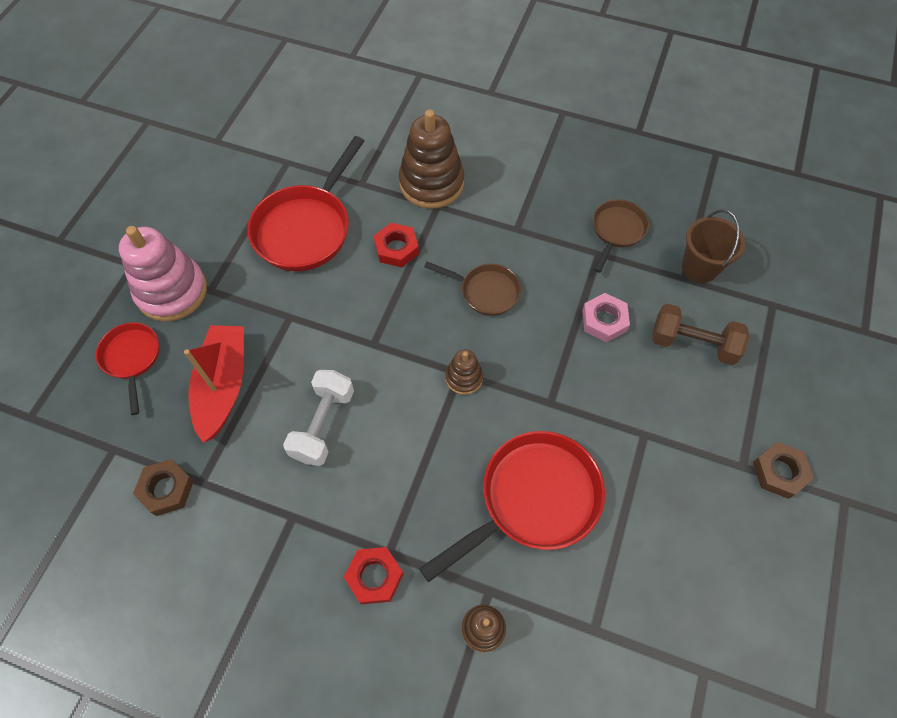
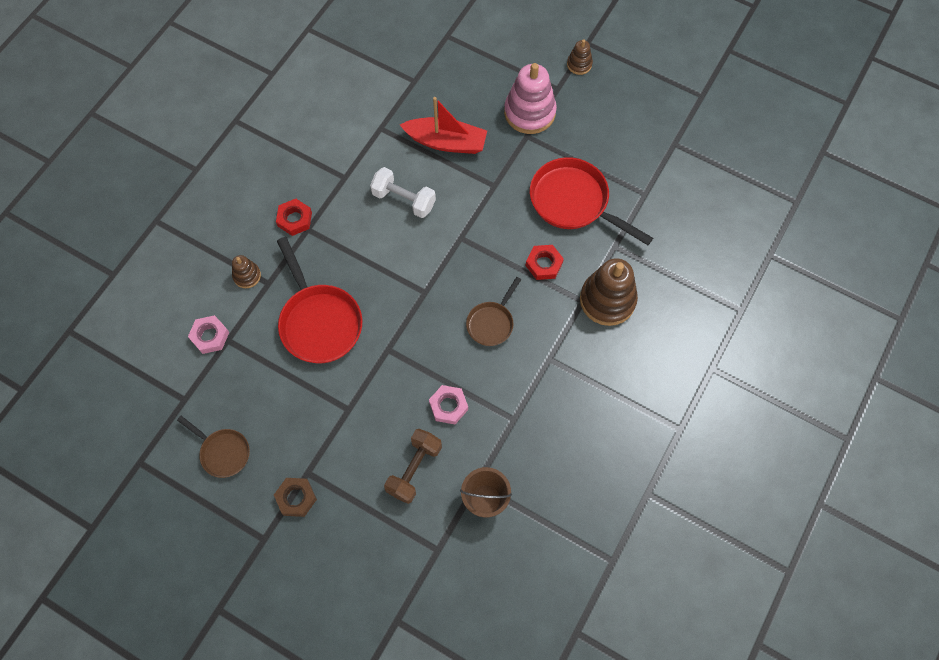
camera: 100 degrees right, 5 degrees up
red pan [96,322,159,415] -> none
brown nut [133,459,194,516] -> none
brown stacking toy [445,349,483,395] -> brown stacking toy moved to [567,39,593,75]
brown pan [593,200,649,273] -> brown pan moved to [177,416,250,478]
none -> pink nut [188,315,229,354]

